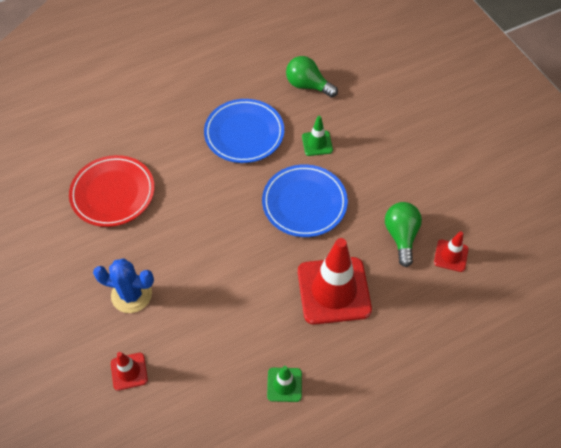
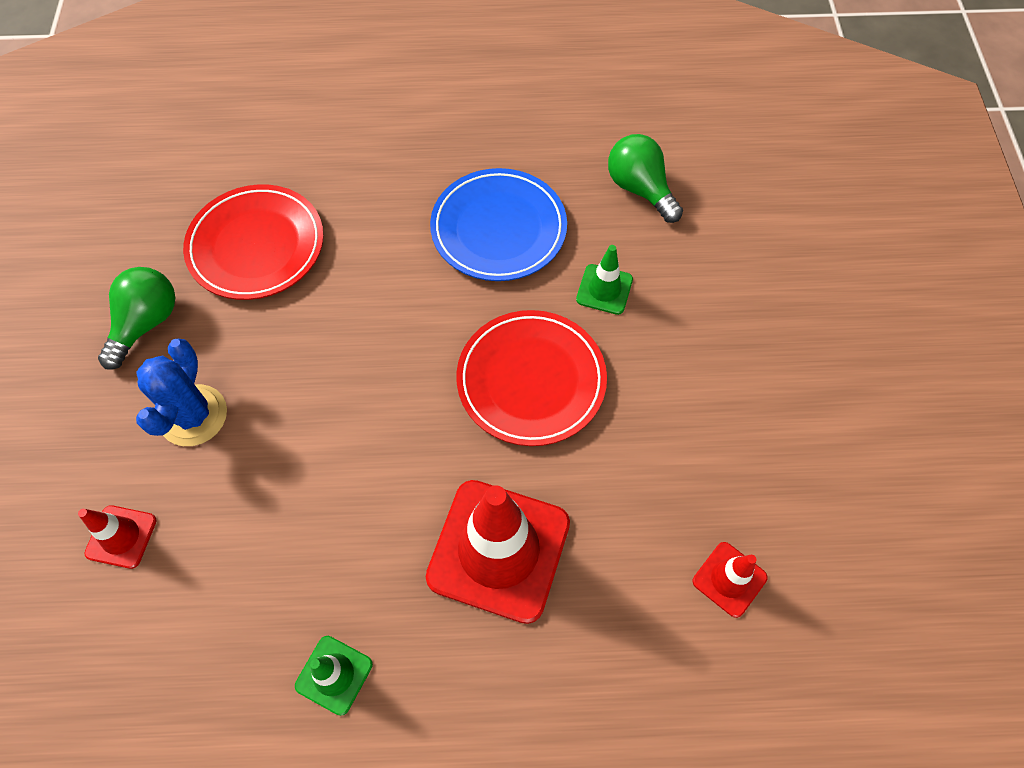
camera: 25 degrees right, 5 degrees up
blue cactus [93,259,154,313] -> blue cactus turned 60 degrees clockwise [136,339,227,446]
blue plate [262,164,348,237] -> red plate [456,310,607,446]
green light bulb [385,202,422,267] -> green light bulb moved to [98,267,175,369]

